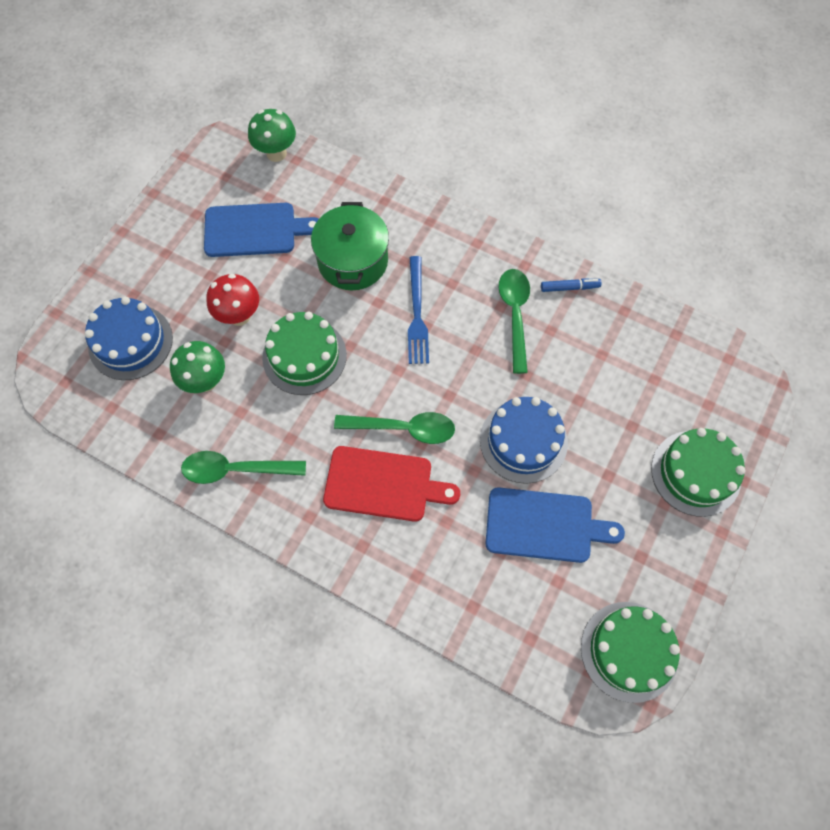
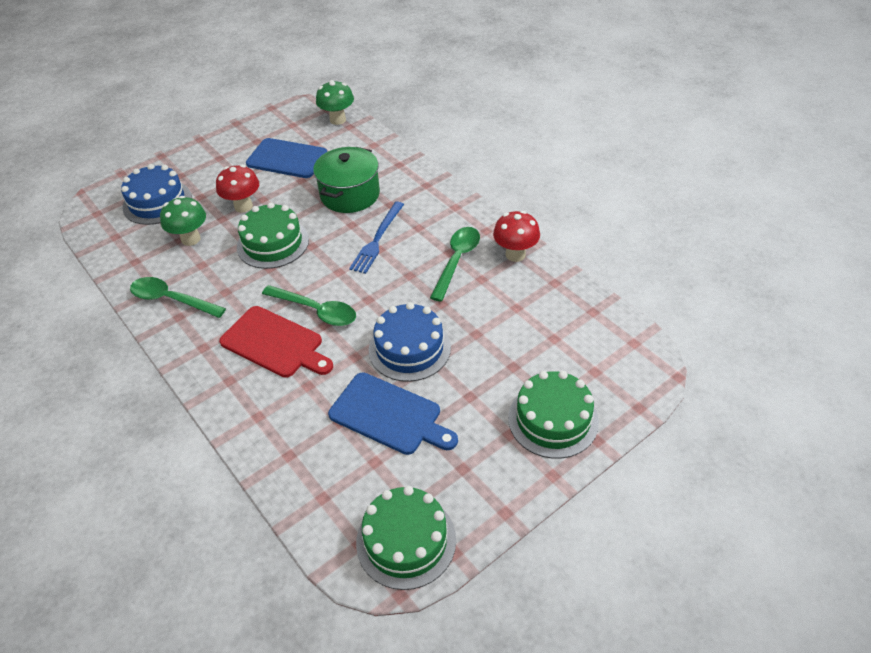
camera: 25 degrees right, 20 degrees down
blue marker [541,279,602,292] -> red mushroom [493,211,540,262]

